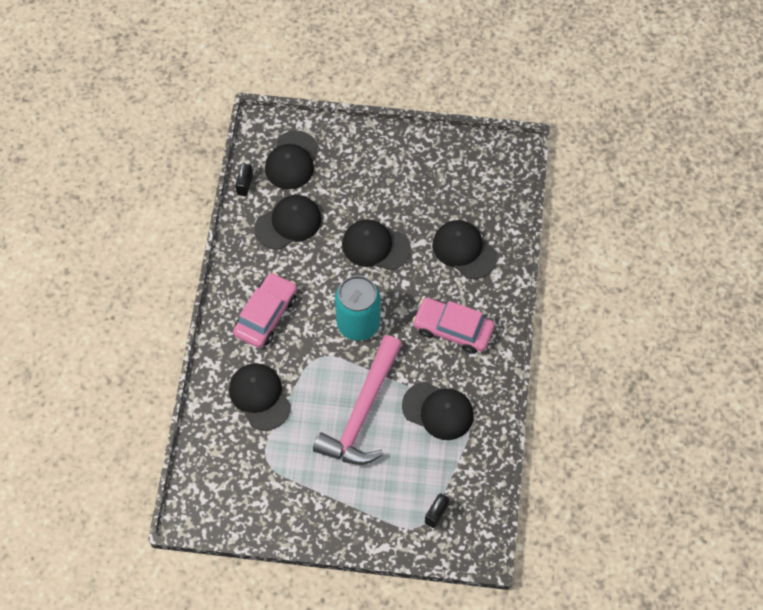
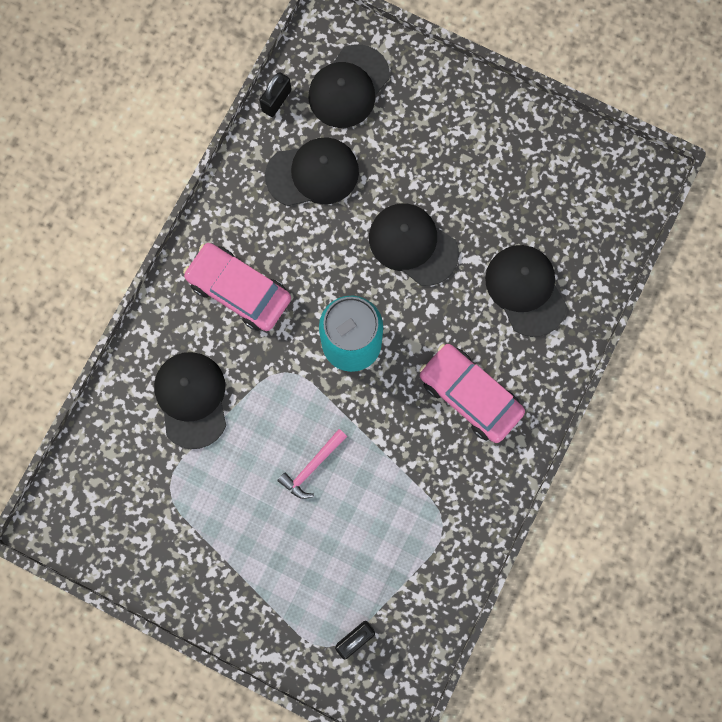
camera: 20 degrees right, 15 degrees up
pink car [233,272,297,348] -> pink car turned 105 degrees counterclockwise [183,243,291,331]
pink hammer [313,335,402,465] -> pink hammer [277,429,347,499], size x0.42
black cap [402,382,474,440] -> none

